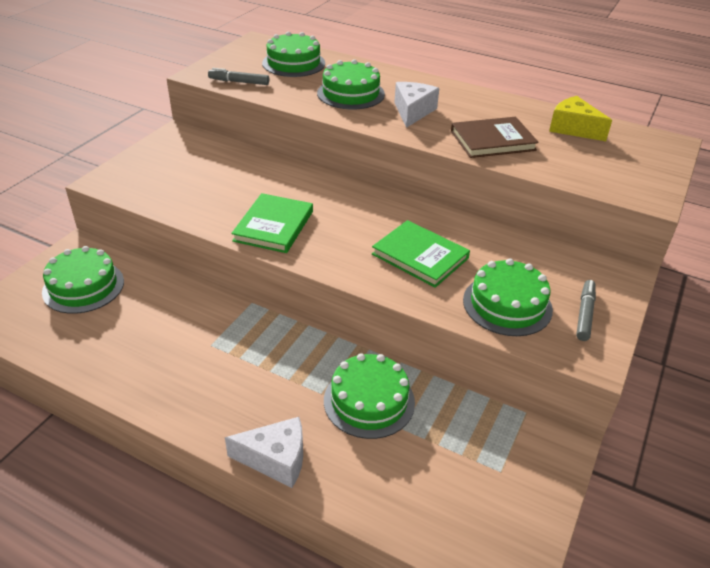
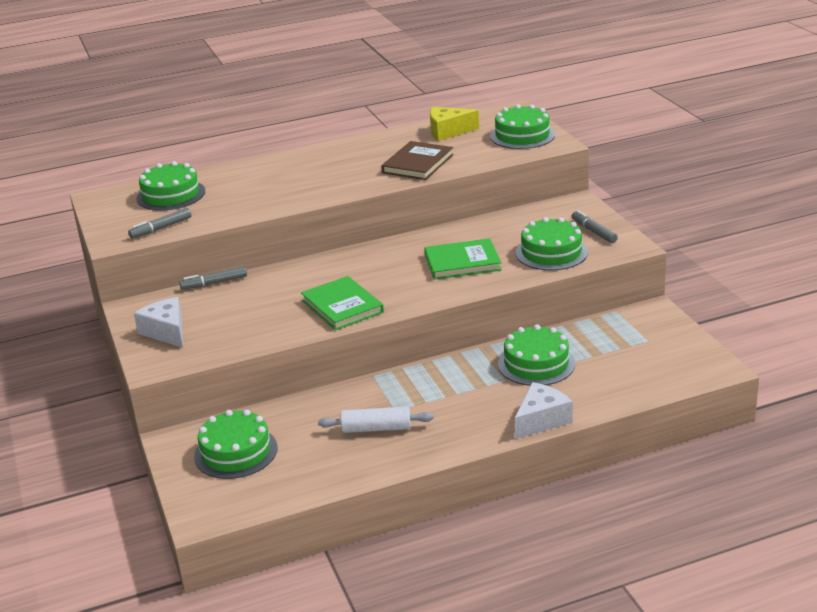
camera: 45 degrees left, 10 degrees down
green cake [317,59,385,109] -> green cake moved to [490,104,555,149]
white cheese [394,82,439,128] -> white cheese moved to [134,297,183,348]
none -> grey marker [179,266,247,290]
none -> white rolling pin [318,407,434,433]

